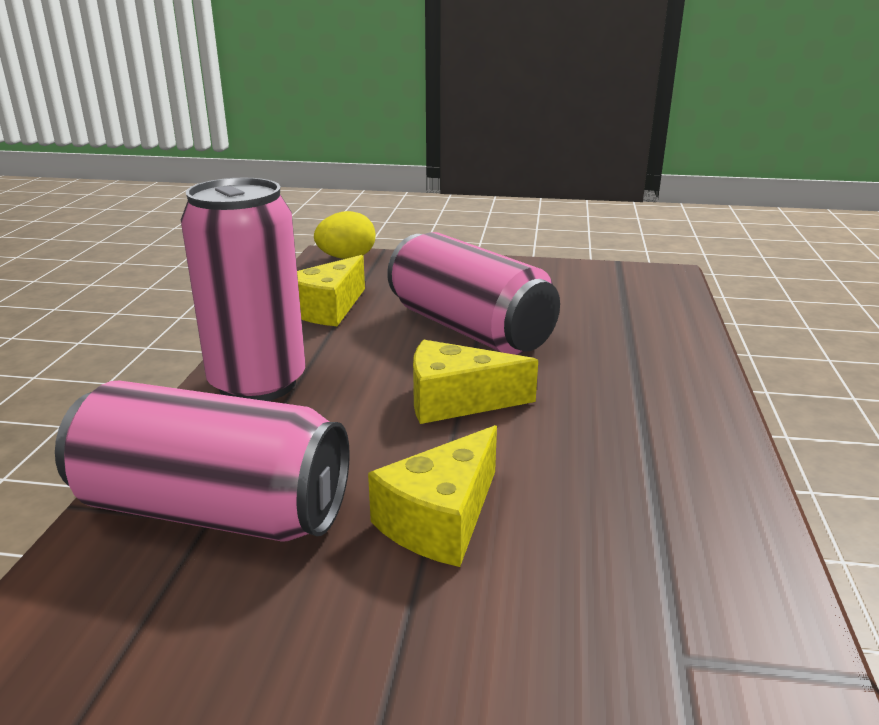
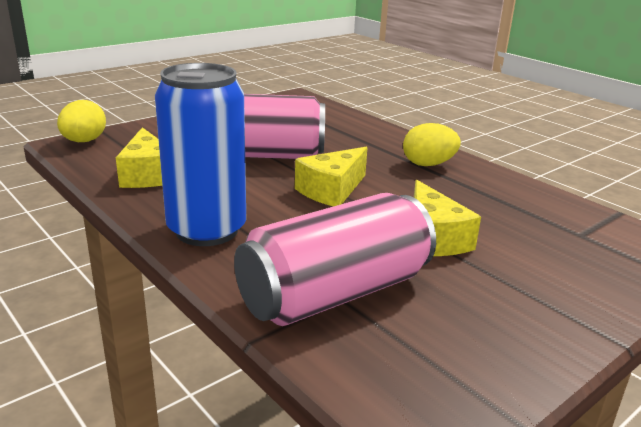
camera: 50 degrees left, 0 degrees up
pink can [181,178,305,401] -> blue can [155,63,246,246]
none -> yellow egg [403,123,461,166]

